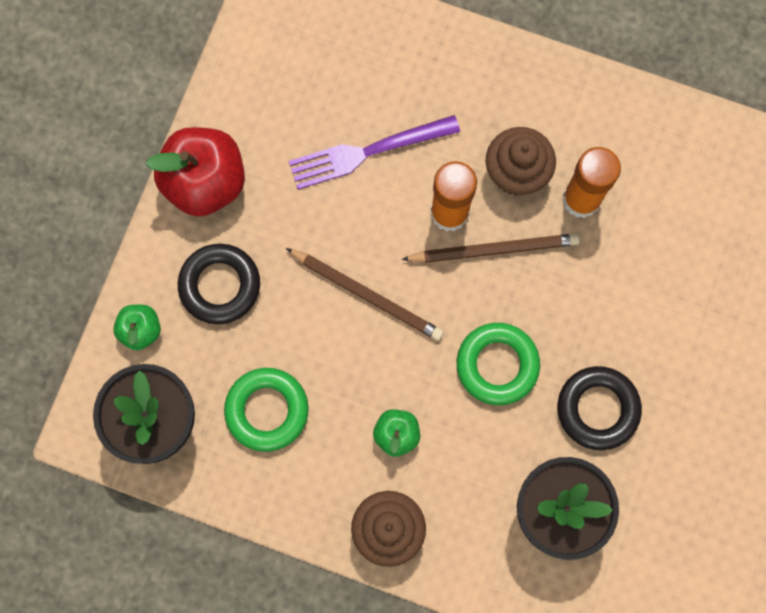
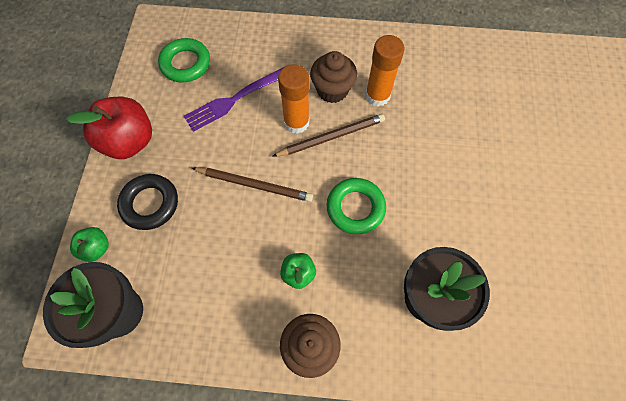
camera: 15 degrees left, 10 degrees down
green ring [224,368,309,452] -> green ring moved to [158,38,210,82]
black ring [558,366,642,450] -> none

